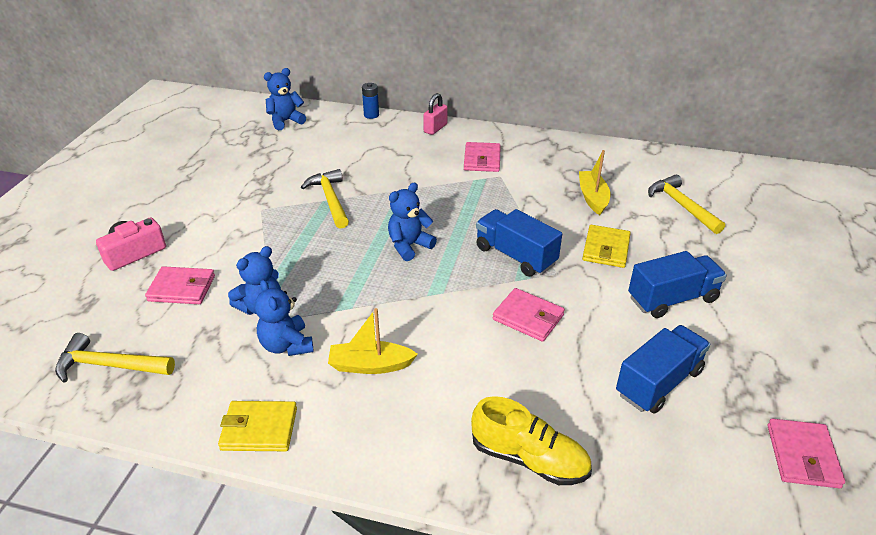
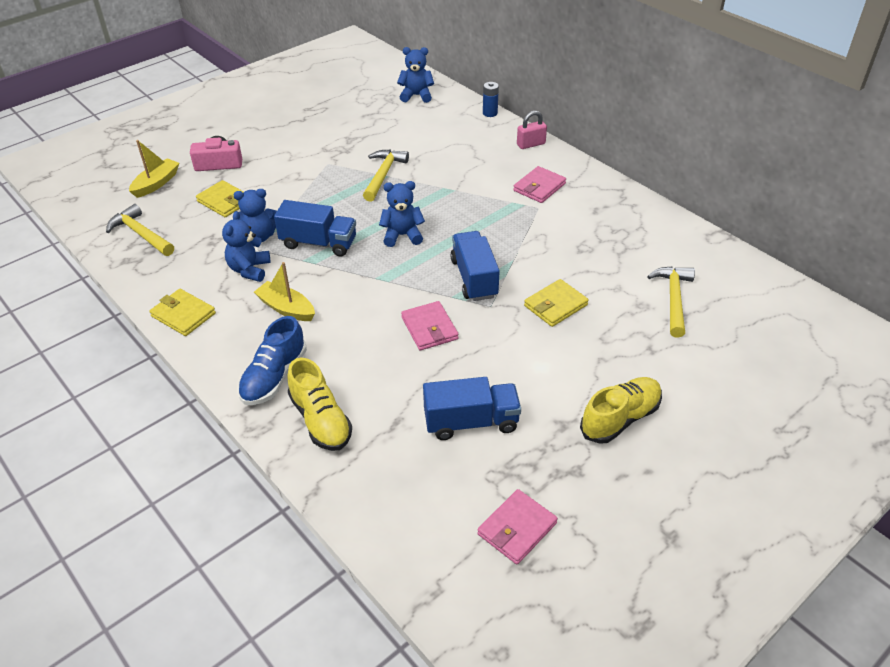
camera: 35 degrees right, 5 degrees up
pink wallet [145,266,215,304] -> yellow wallet [196,180,244,217]
yellow boat [579,150,610,215] -> yellow boat moved to [129,140,179,198]
blue truck [628,251,727,318] -> blue truck moved to [274,200,356,257]
none -> blue shoe [238,316,307,405]
none -> yellow shoe [580,377,662,444]

